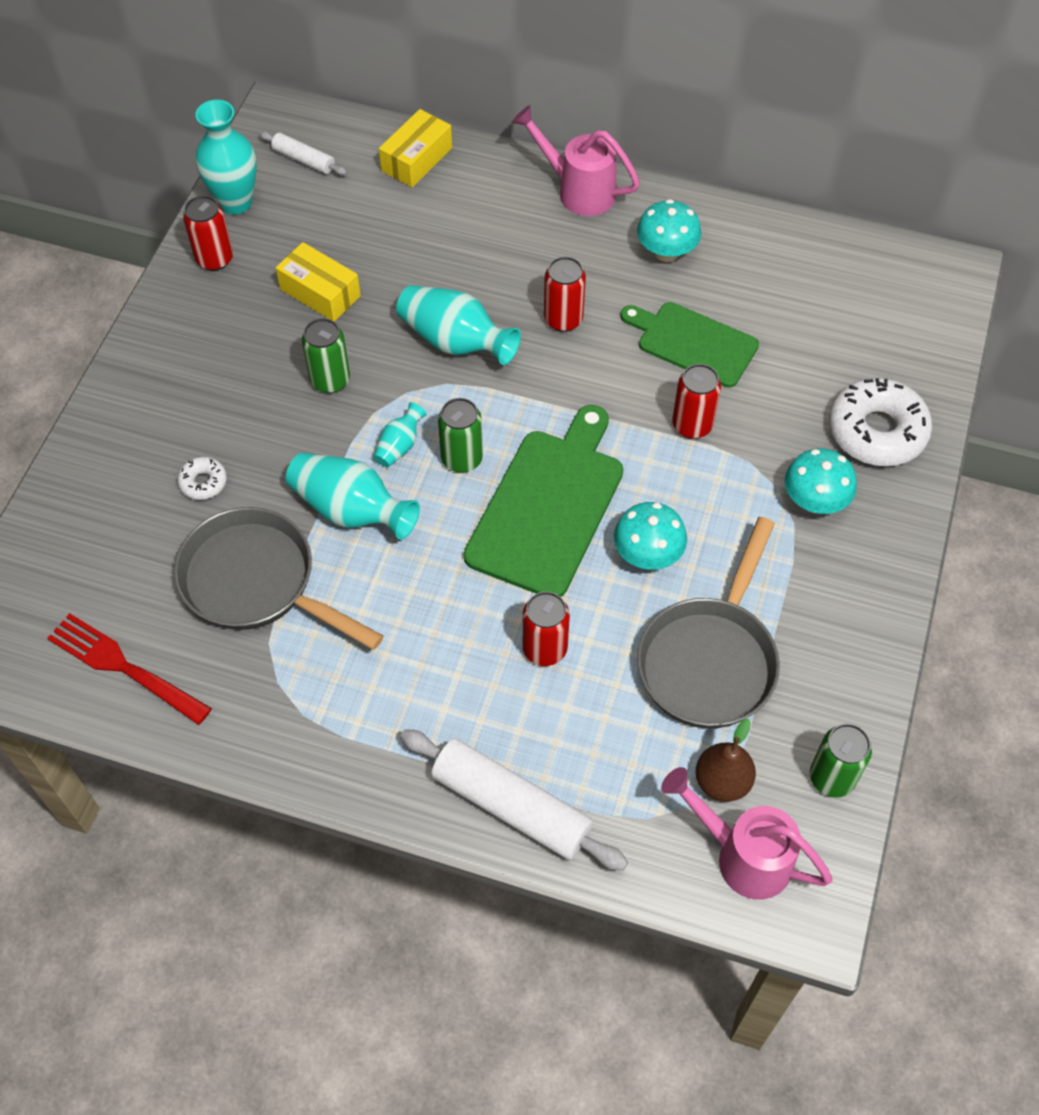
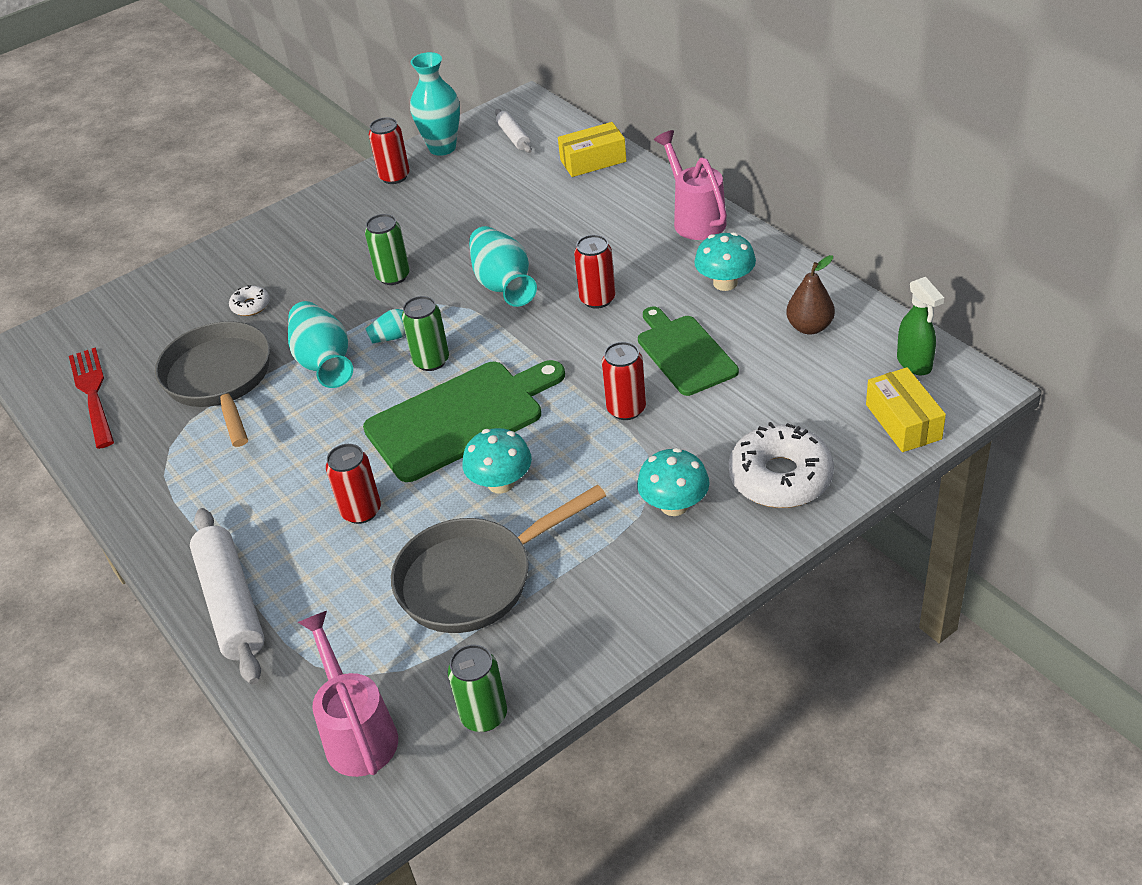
camera: 40 degrees right, 15 degrees down
yellow box [276,242,361,322] -> yellow box moved to [866,367,946,452]
brown pear [696,718,756,802] -> brown pear moved to [786,255,835,334]
none -> green spray bottle [897,277,944,375]

